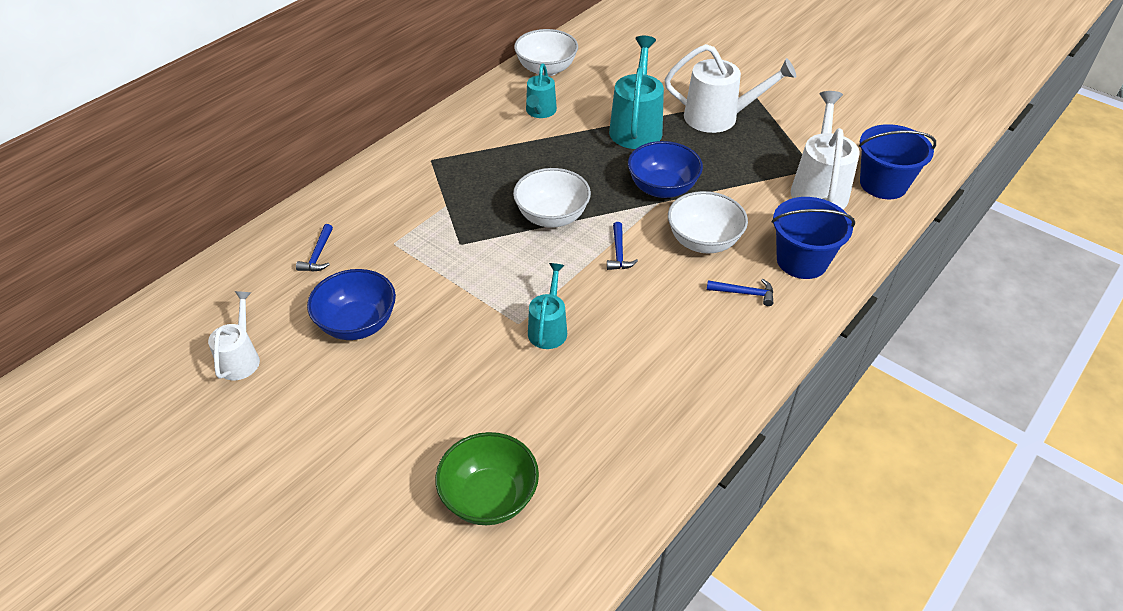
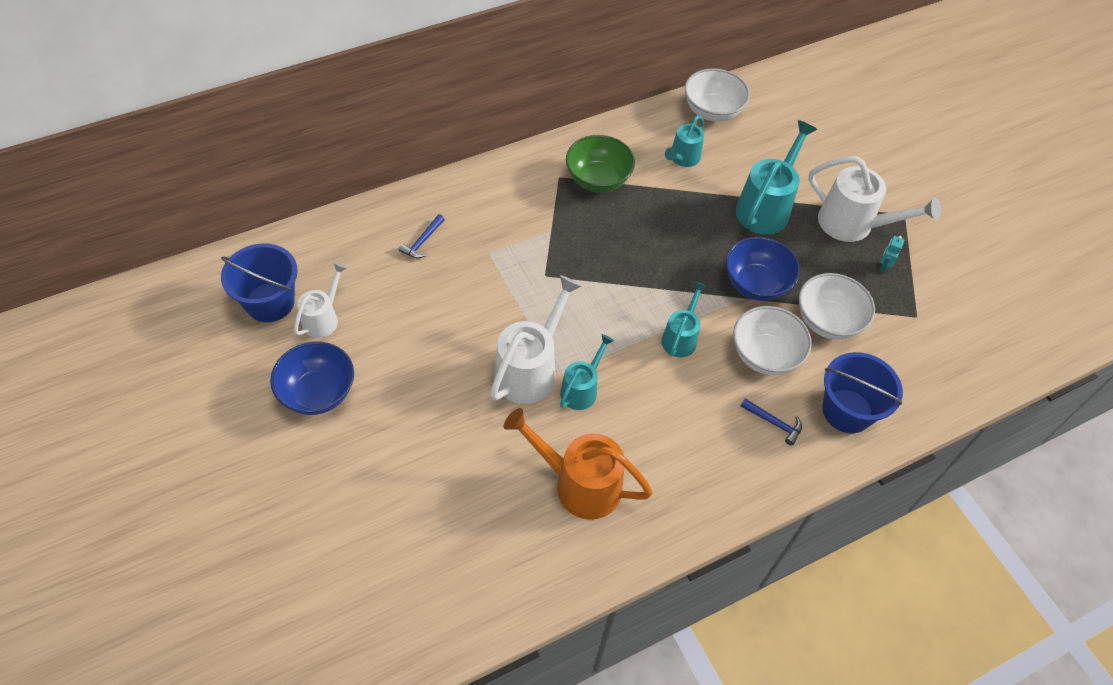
camera: 20 degrees right, 10 degrees up
blue bowl [307,269,396,340] -> blue bowl moved to [270,341,354,415]
green bowl [435,432,539,525] -> green bowl moved to [566,135,635,193]
white bowl [513,168,591,228] -> white bowl moved to [799,273,875,340]
blue hammer [607,222,638,270] -> turquoise watering can [662,282,707,357]
white watering can [791,91,860,209] -> white watering can moved to [490,275,582,404]
blue bucket [859,124,936,199] -> blue bucket moved to [221,243,298,322]
none -> orange watering can [504,408,653,520]
none -> turquoise robot [879,236,904,273]

